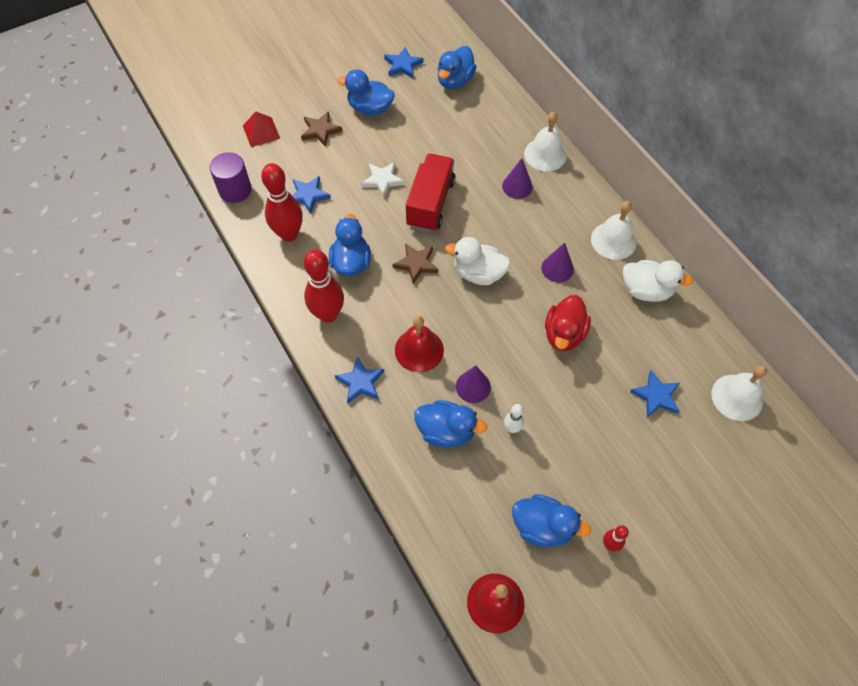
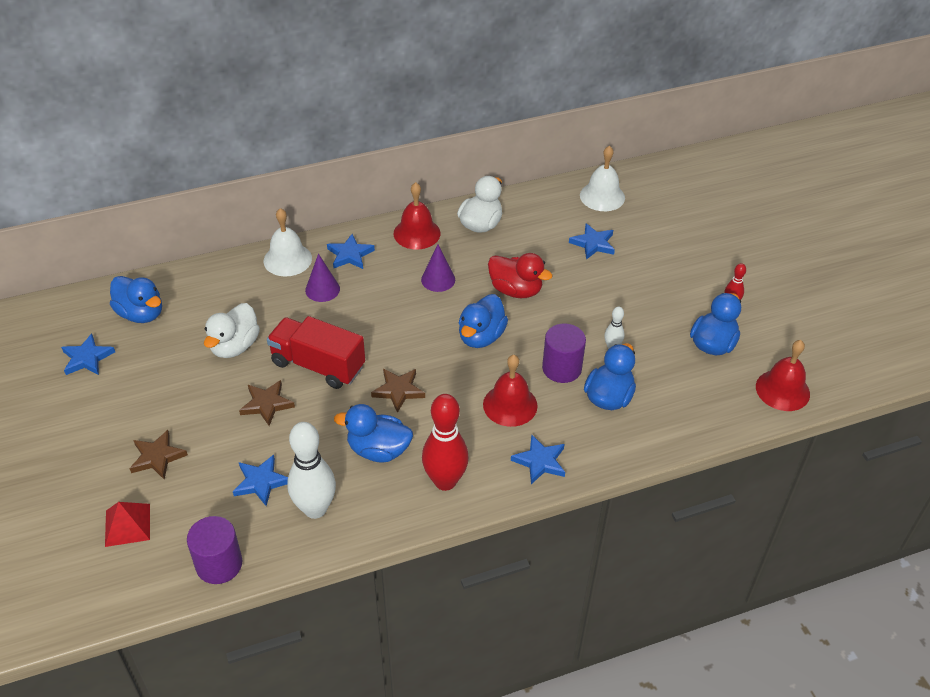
camera: 80 degrees left, 15 degrees down
red bowling pin [261,163,303,242] -> white bowling pin [287,422,336,519]
blue duck [337,69,395,116] -> blue duck moved to [459,294,508,348]
white star [361,162,405,198] -> brown star [239,380,295,426]
white duck [445,237,511,285] -> white duck moved to [204,303,260,358]
purple cone [456,366,491,403] -> purple cylinder [542,323,586,383]
white bell [591,201,637,260] -> red bell [394,182,441,249]
none -> blue star [327,234,375,269]

